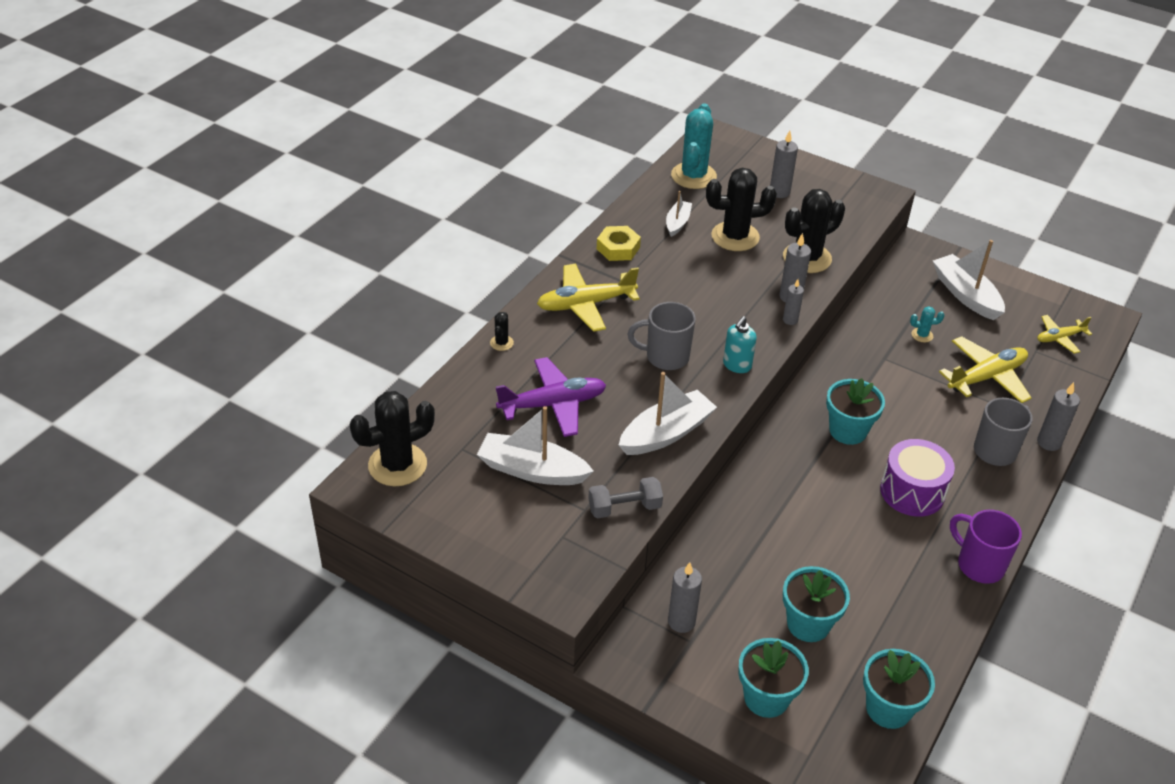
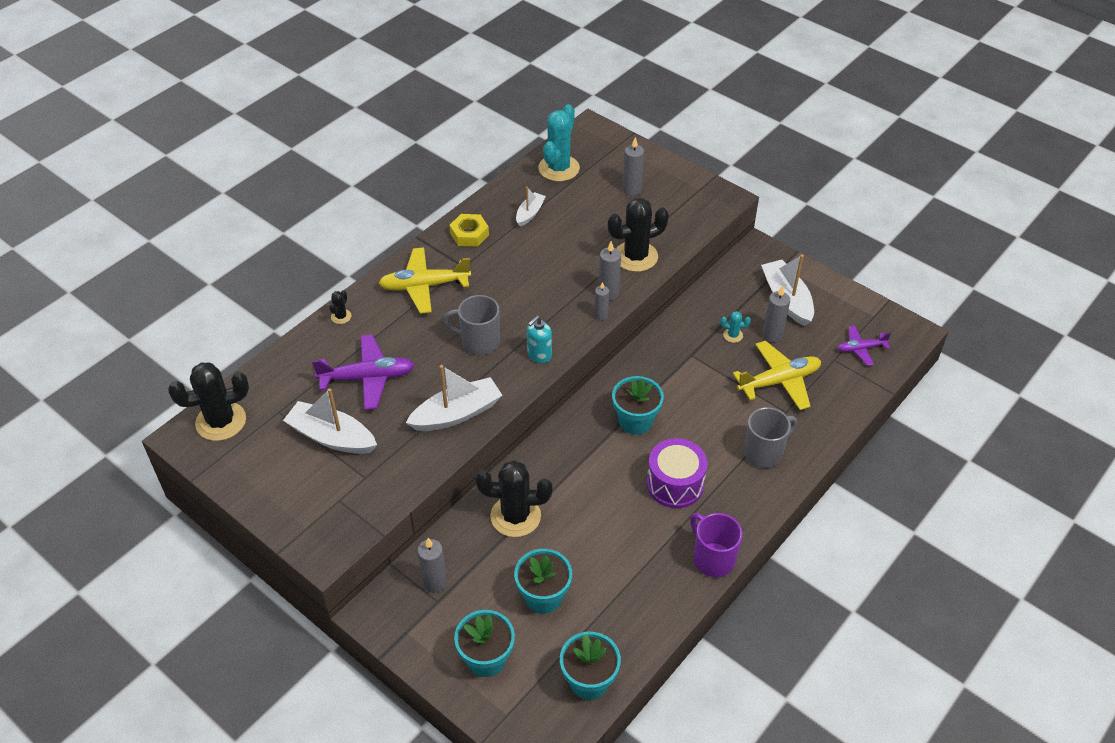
camera: 10 degrees right, 5 degrees up
grey dumbbell [588,477,663,518] -> none
black cactus [706,168,777,251] -> black cactus moved to [476,460,552,537]
yellow plane [1037,315,1092,354] -> purple plane [837,326,891,366]
grey candle [1037,382,1080,451] -> grey candle moved to [762,285,790,342]

